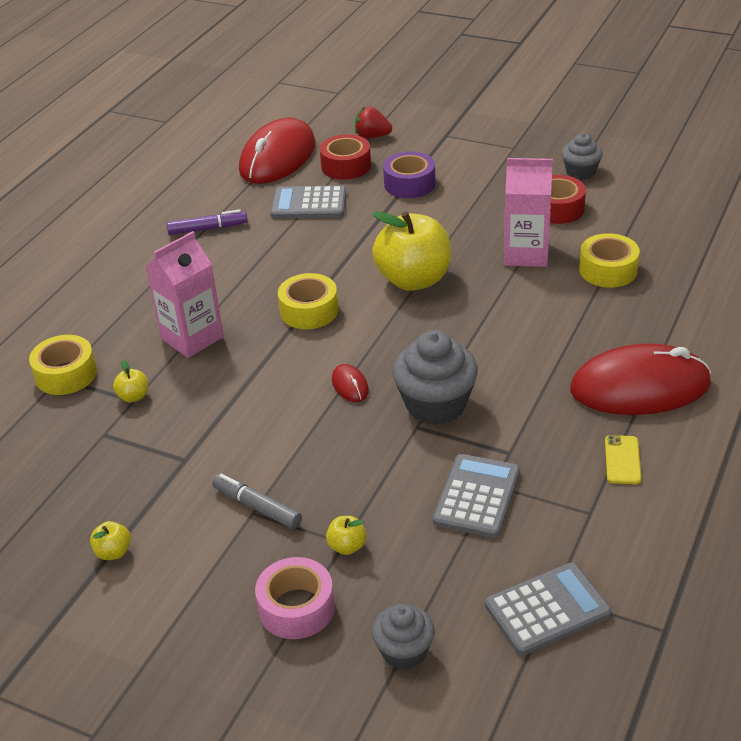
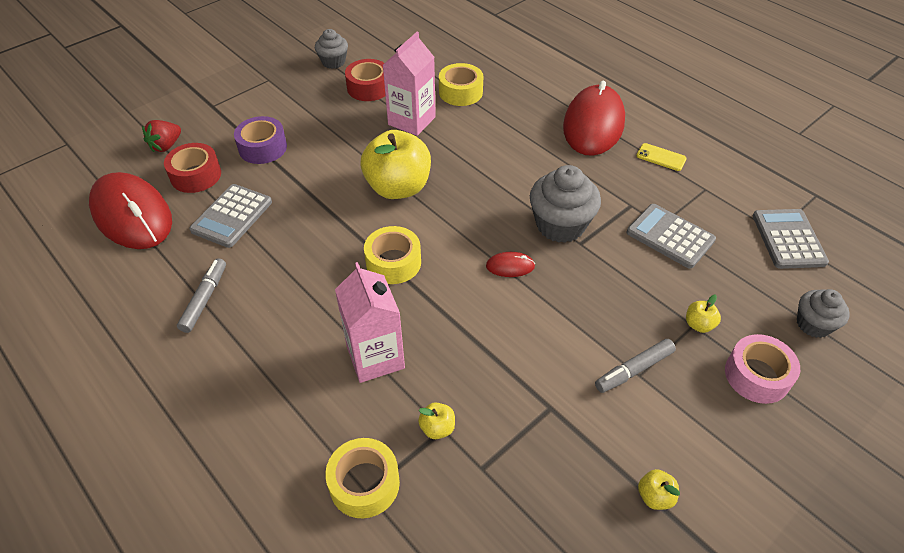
camera: 70 degrees left, 10 degrees up
purple marker [166,209,248,235] -> grey marker [177,258,226,333]

